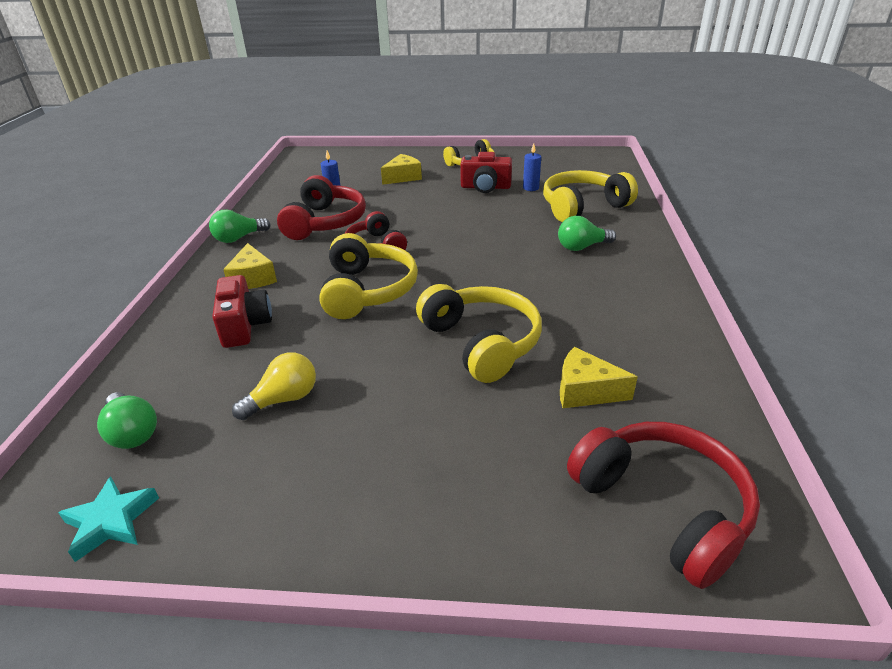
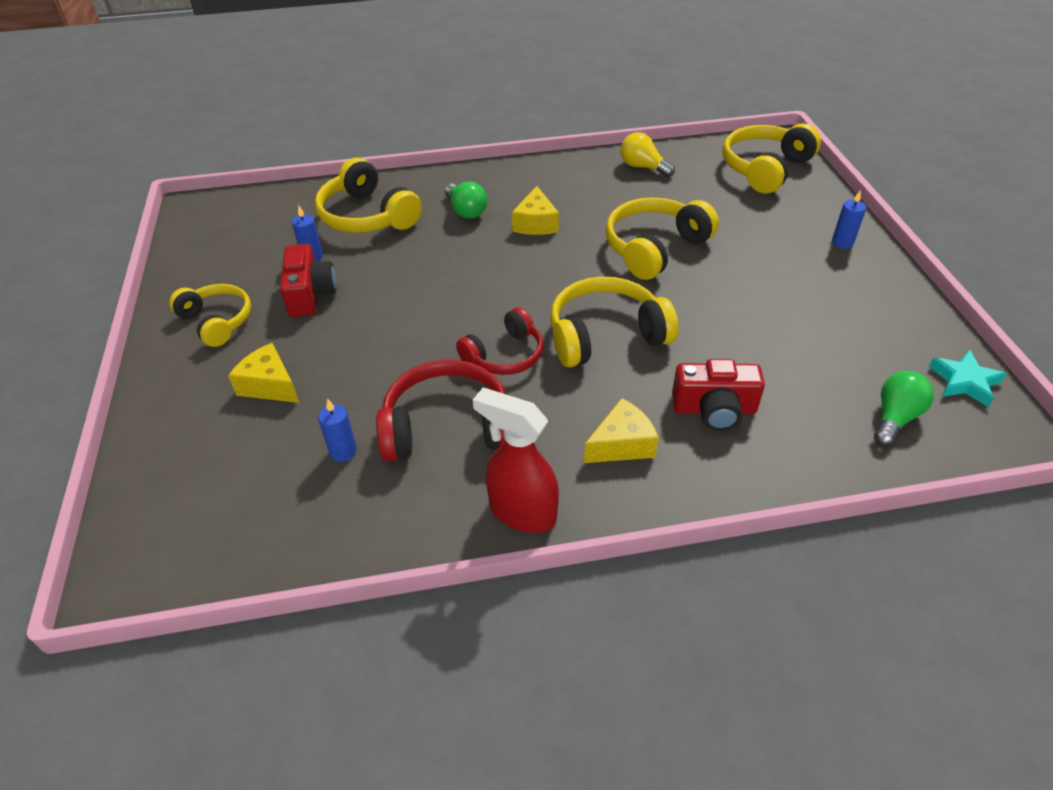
camera: 105 degrees left, 10 degrees up
green light bulb [209,209,270,243] -> red spray bottle [473,388,559,533]
red camera [212,275,272,348] -> red camera turned 150 degrees counterclockwise [672,359,765,431]
yellow light bulb [232,352,316,420] -> yellow light bulb moved to [621,132,675,177]
yellow cheese [560,347,638,408] -> yellow cheese moved to [512,186,559,235]
red headphones [567,422,760,589] -> yellow headphones [722,123,821,193]
none -> blue candle [832,190,866,249]

